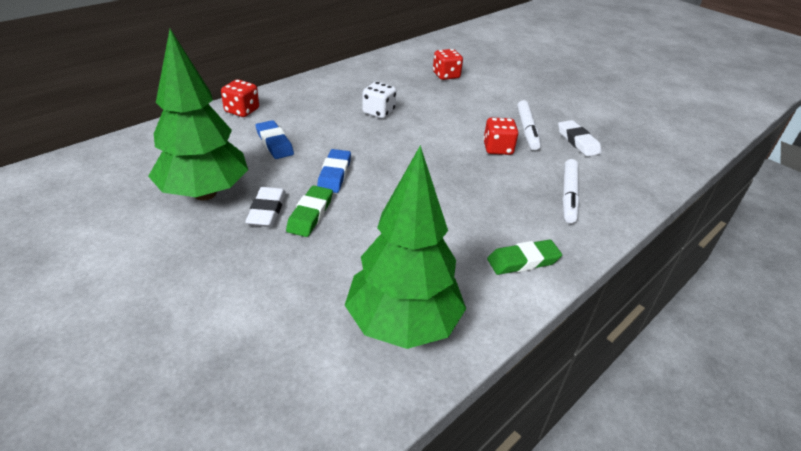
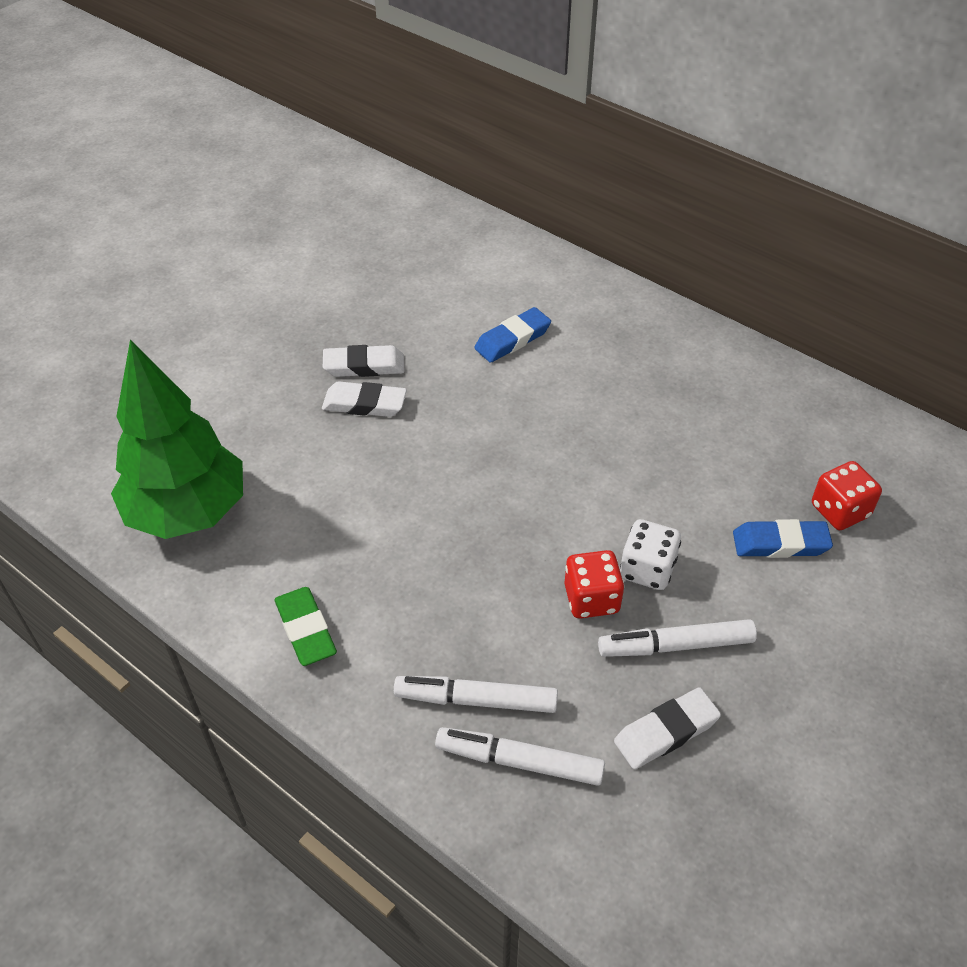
camera: 85 degrees right, 10 degrees up
green tree [148,29,248,200] -> none
red dice [221,79,259,117] -> none
green eraser [286,185,333,237] -> white eraser [322,382,407,417]
blue eraser [317,149,351,193] -> blue eraser moved to [733,519,833,558]
white dice [362,82,396,119] -> white dice moved to [620,519,681,590]
none -> white marker [435,727,605,786]

